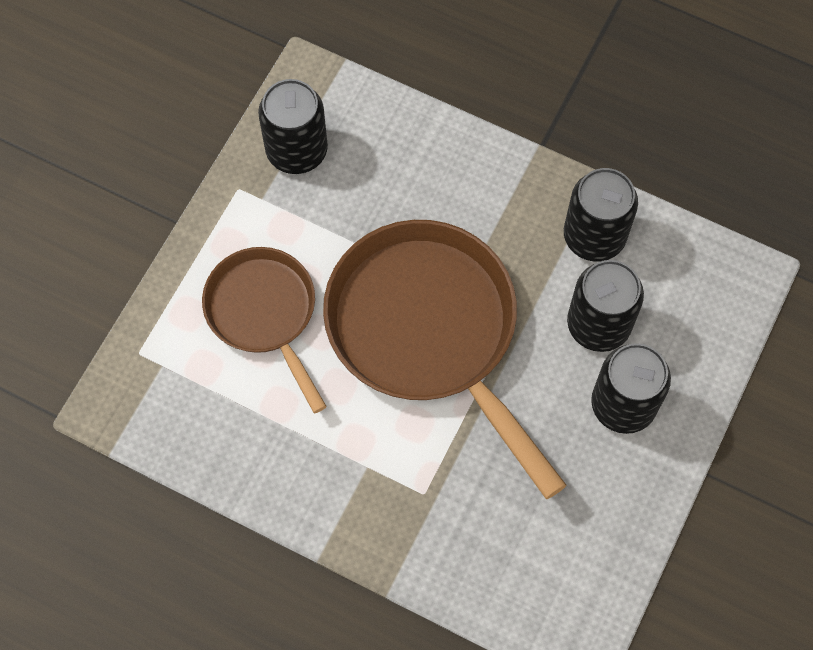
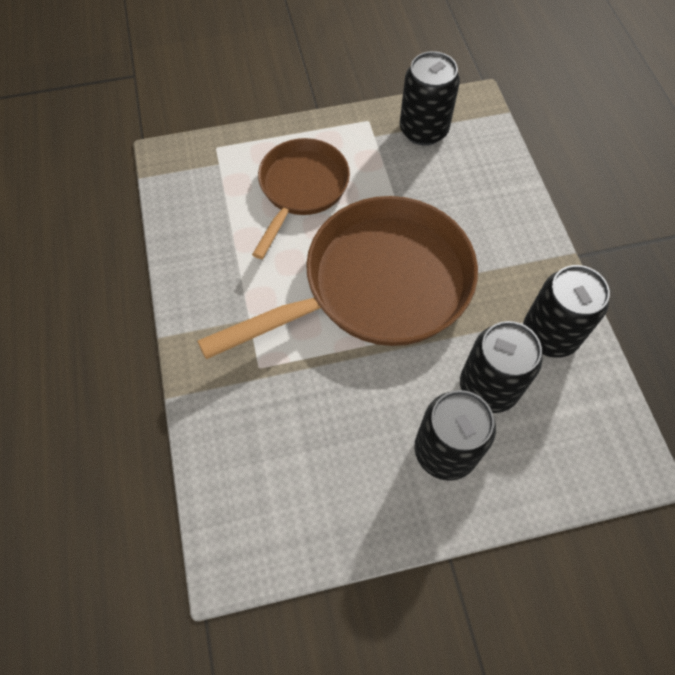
camera: 50 degrees right, 5 degrees down
brown pan [323,220,567,499] -> brown pan turned 45 degrees clockwise [197,196,478,359]

